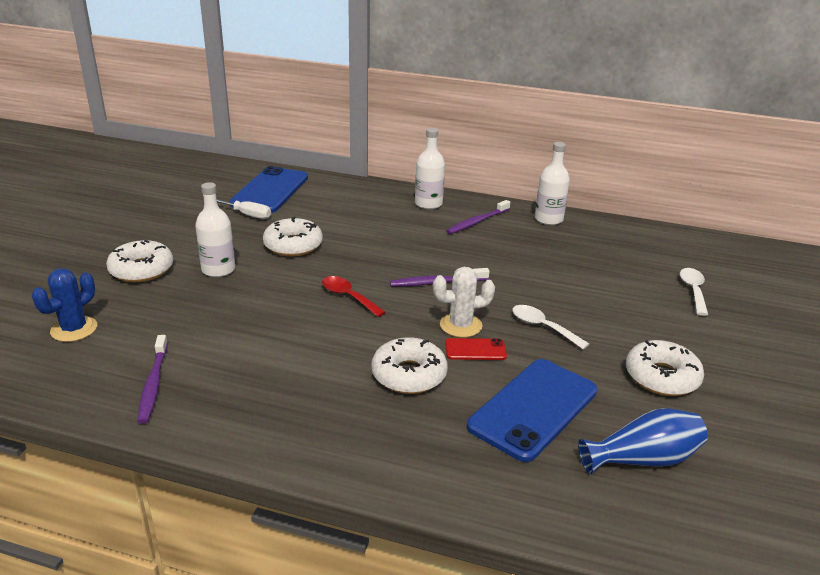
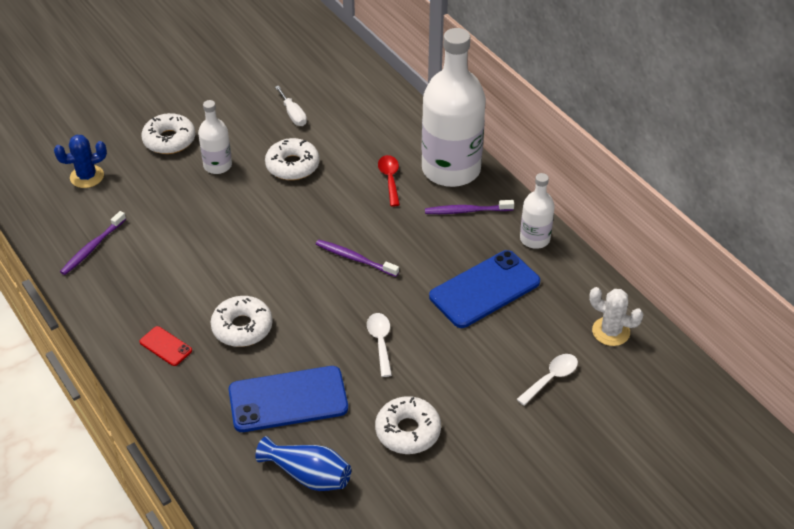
camera: 40 degrees right, 15 degrees up
blue phone [229,166,308,213] -> blue phone moved to [429,250,540,328]
red spoon [322,276,386,317] -> red spoon moved to [378,155,400,207]
white bottle [415,128,445,209] -> white bottle [422,28,486,187], size x2.05
white cactus [433,267,495,338] -> white cactus moved to [589,287,644,346]
red phone [445,338,507,360] -> red phone moved to [139,326,192,366]

